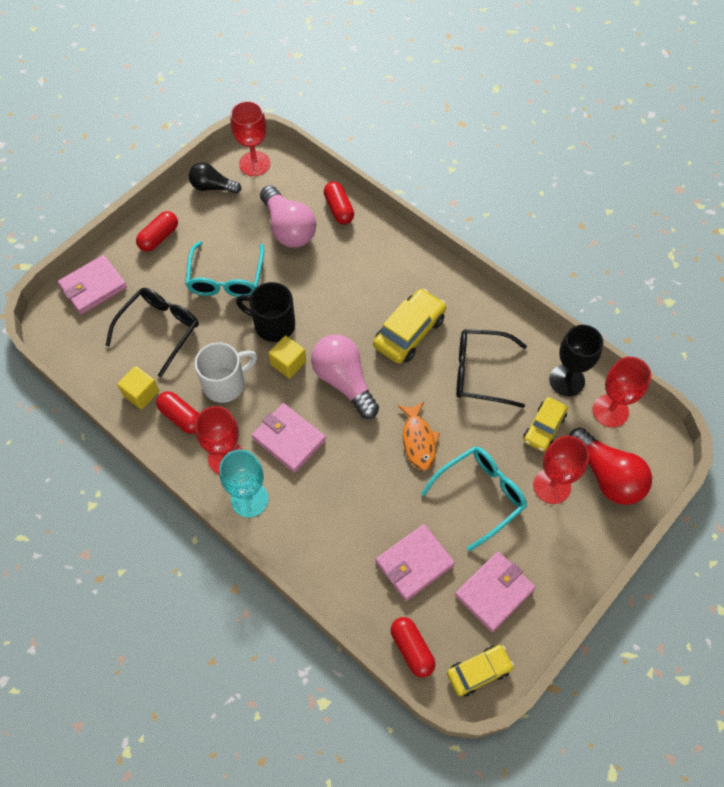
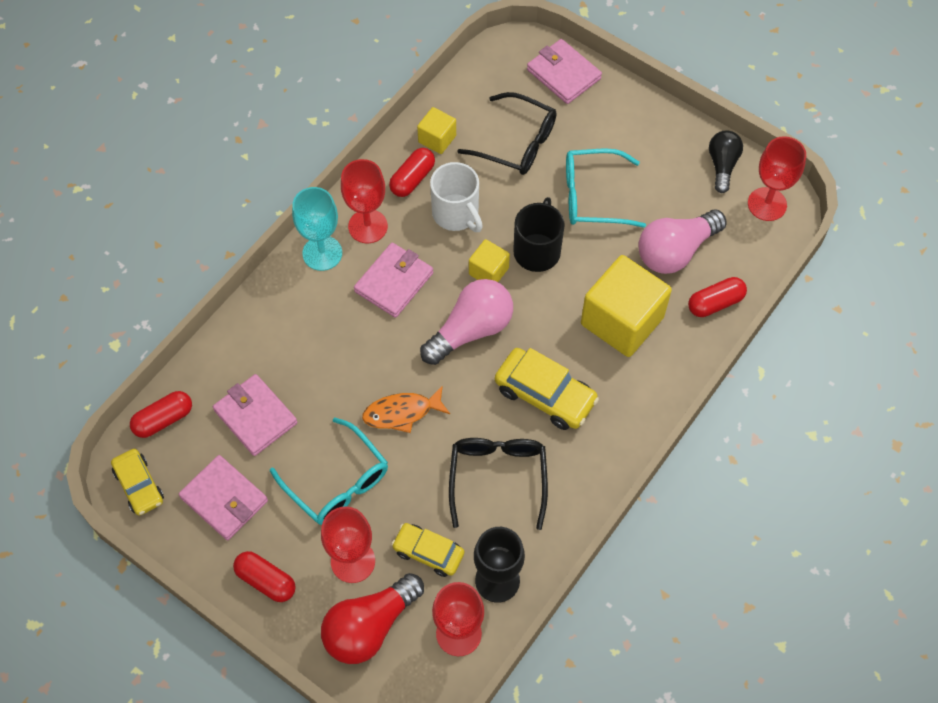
camera: 85 degrees right, 0 degrees up
red capsule [136,211,178,252] -> red capsule moved to [233,551,296,602]
none -> yellow cube [581,255,672,357]

